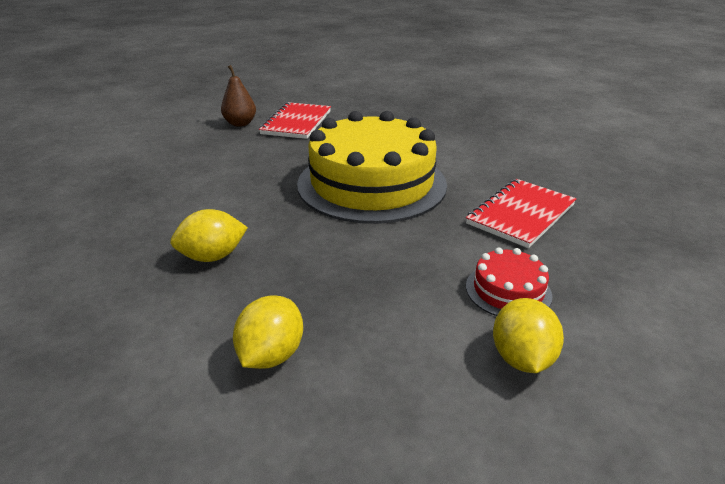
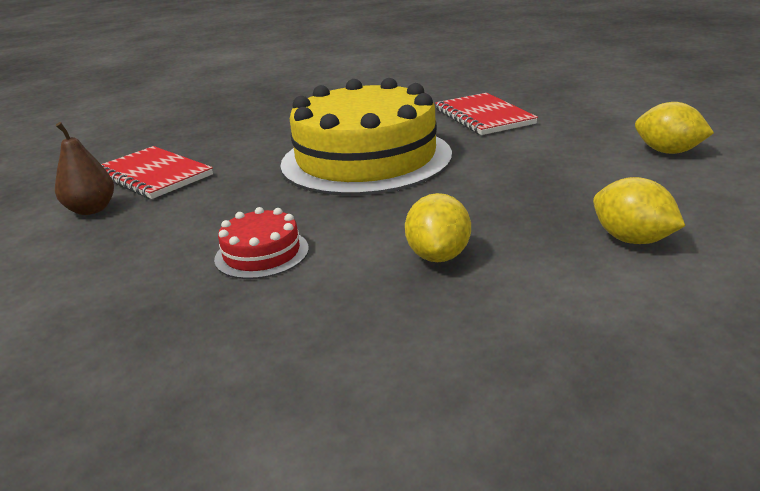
camera: 60 degrees left, 5 degrees down
red cake [466,247,553,316] -> red cake moved to [214,207,309,279]

